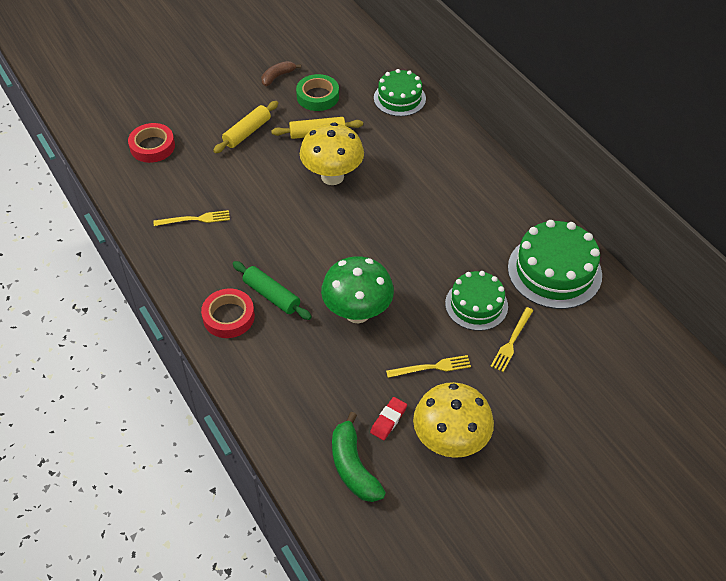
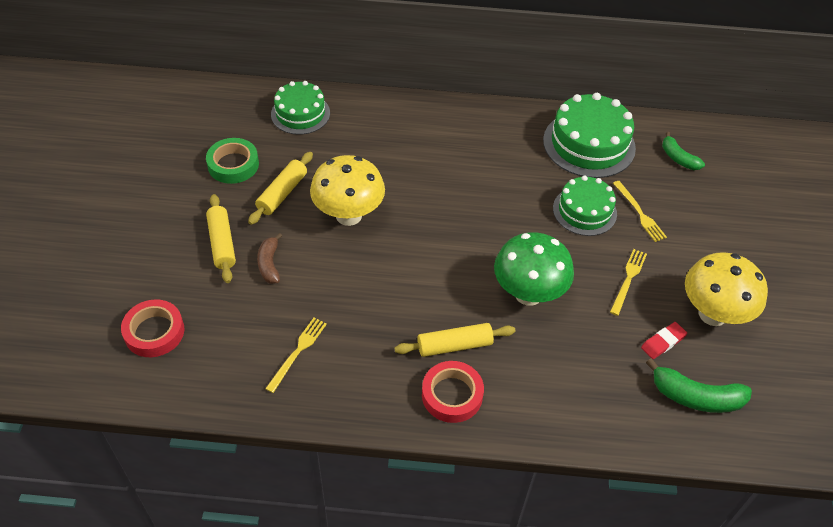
camera: 55 degrees left, 0 degrees up
green rolling pin [232,261,312,320] -> yellow rolling pin [394,323,515,357]
brown banana [261,61,301,86] -> brown banana moved to [257,233,282,284]
red eraser [370,397,407,440] -> red eraser turned 75 degrees clockwise [641,322,687,359]
none -> green banana [662,132,705,170]

